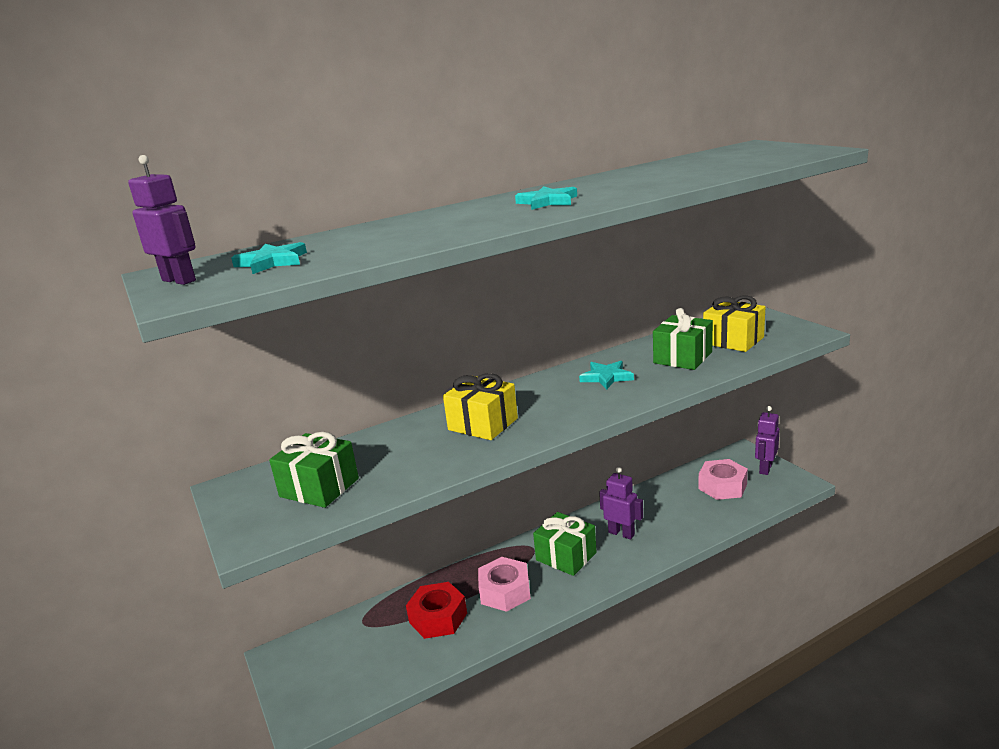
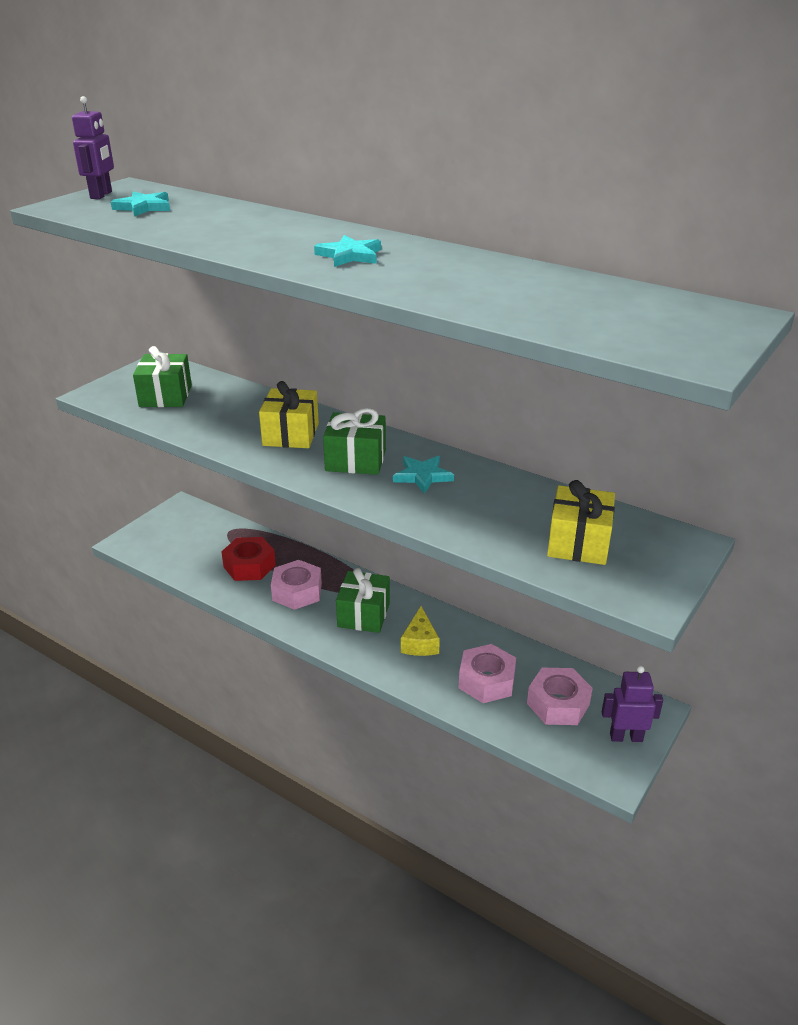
camera: 60 degrees right, 10 degrees up
purple robot [599,467,643,539] -> yellow cheese [401,606,440,656]
green gift [653,308,713,370] -> green gift moved to [323,408,386,475]
none -> pink nut [459,644,516,703]

